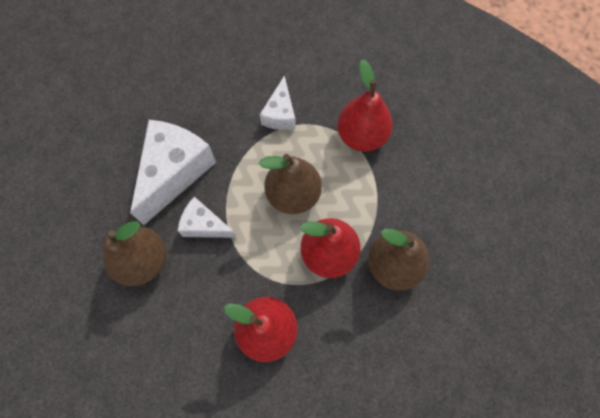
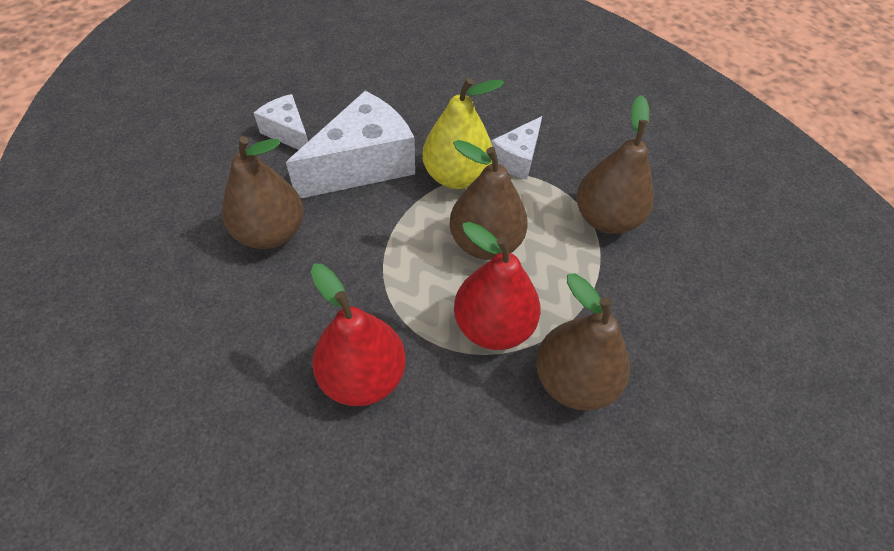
camera: 25 degrees right, 15 degrees down
white cheese [178,197,237,238] -> white cheese moved to [254,94,308,150]
red pear [337,60,393,152] -> brown pear [577,95,654,234]
none -> yellow pear [422,78,504,189]

